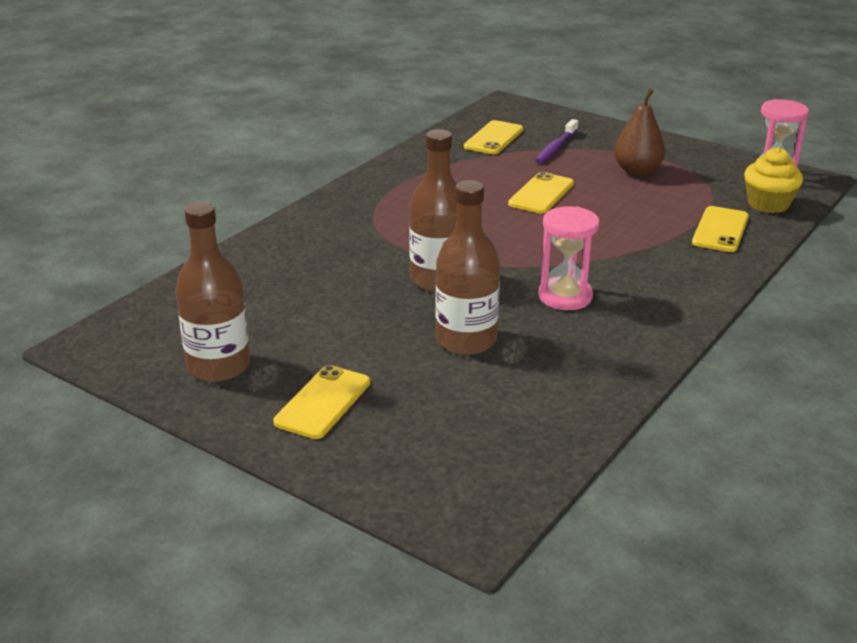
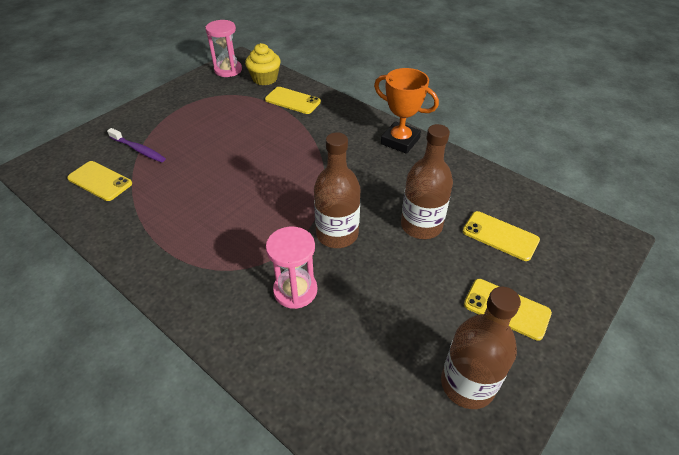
camera: 85 degrees left, 15 degrees up
yellow phone [508,172,574,213] -> yellow phone moved to [463,211,540,261]
pink hourglass [538,206,600,310] -> pink hourglass moved to [266,227,317,309]
brown pear [614,89,666,176] -> none
none -> orange trophy [374,68,439,154]

